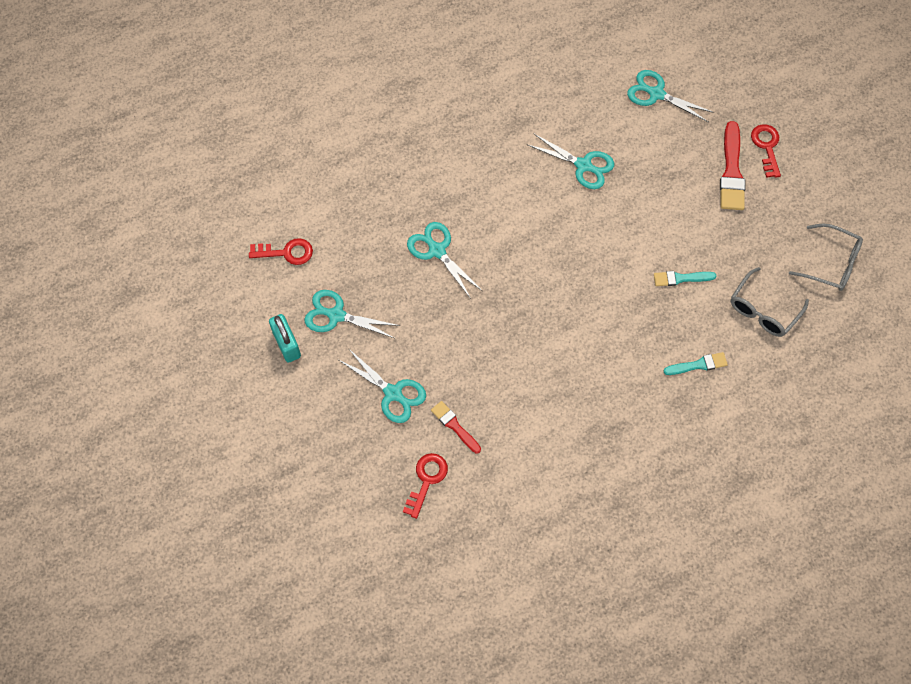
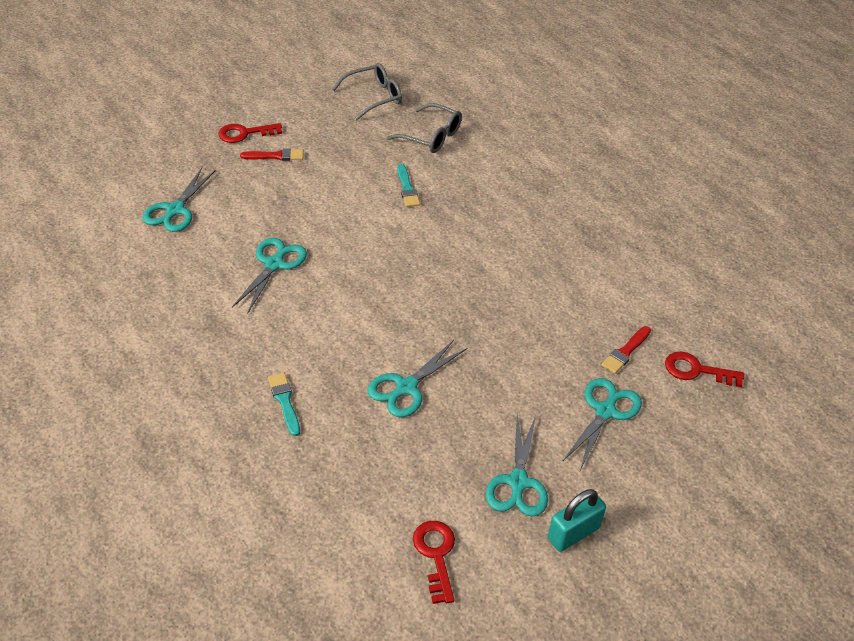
camera: 100 degrees left, 20 degrees down
turquoise brush [664,352,728,375] -> turquoise brush moved to [268,372,300,436]
red brush [720,121,745,210] -> red brush [240,148,304,161], size x0.59
grey glasses [789,224,863,291] -> grey glasses turned 45 degrees clockwise [332,63,402,120]

